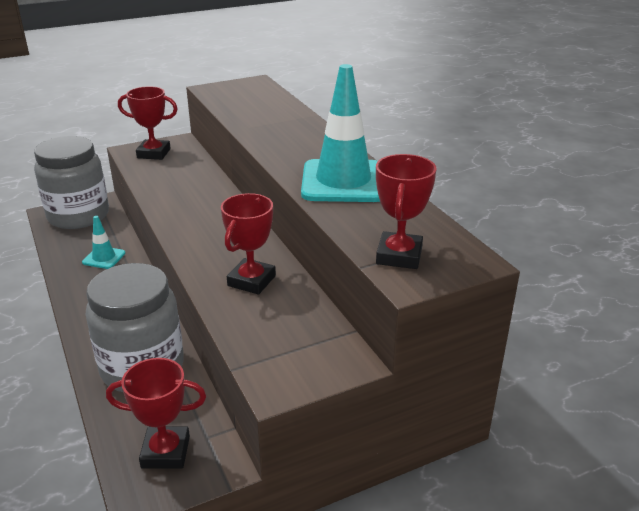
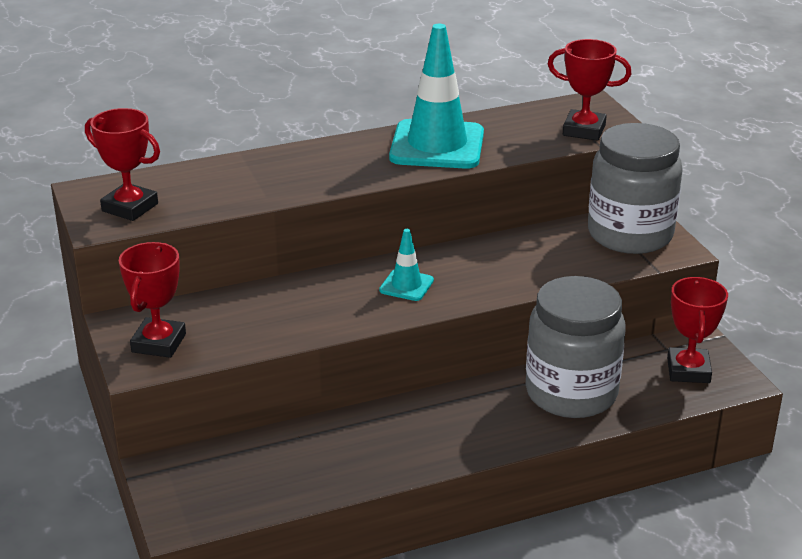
camera: 85 degrees left, 0 degrees up
grey jar [34,136,109,229] -> grey jar moved to [588,123,683,254]
turquoise traffic cone [82,216,125,269] -> turquoise traffic cone moved to [379,229,434,301]
red trophy [221,193,276,294] -> red trophy moved to [85,108,160,221]

